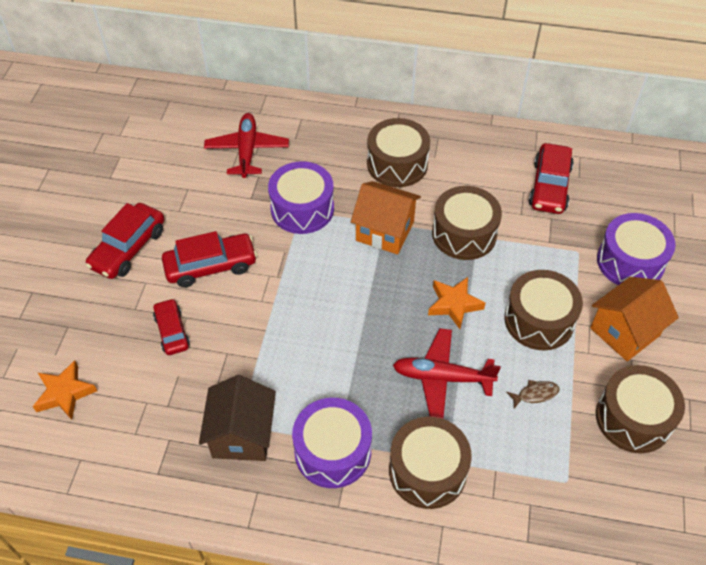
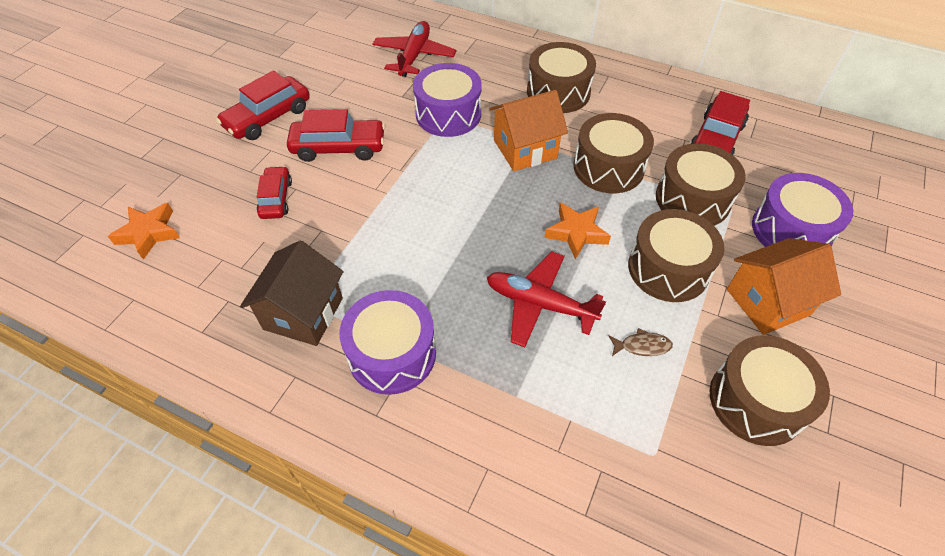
camera: 15 degrees right, 0 degrees up
orange house [351,181,421,254] -> orange house turned 60 degrees counterclockwise [489,90,568,171]
brown drum [389,417,472,509] -> brown drum moved to [656,143,746,226]

